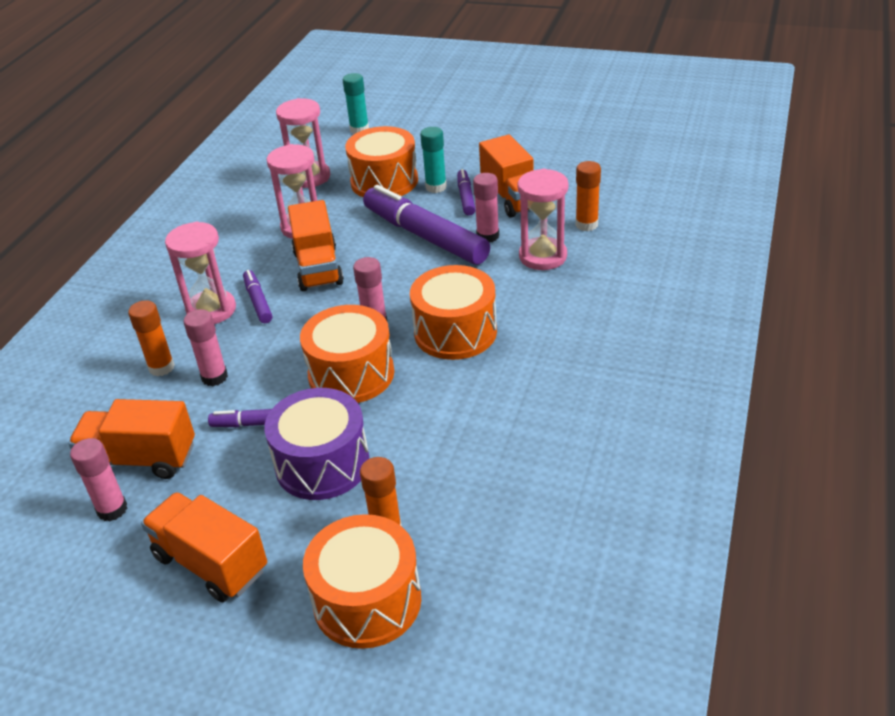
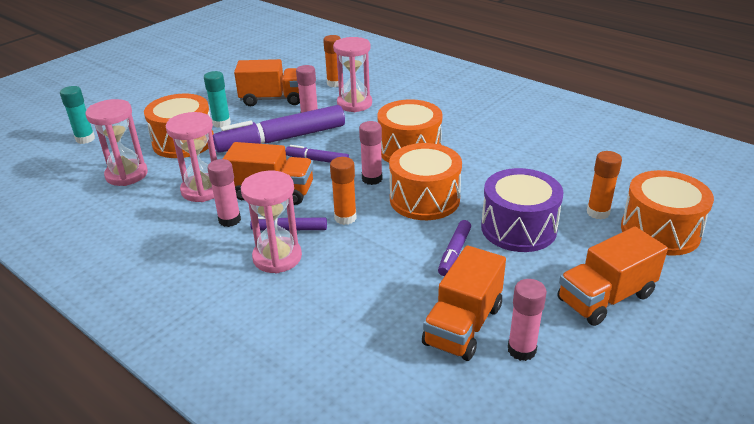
camera: 70 degrees left, 5 degrees down
orange glue stick [128,300,175,376] -> orange glue stick moved to [330,157,357,225]
pink glue stick [183,309,228,386] -> pink glue stick moved to [207,159,241,227]
purple marker [457,169,476,216] -> purple marker moved to [285,145,349,163]

